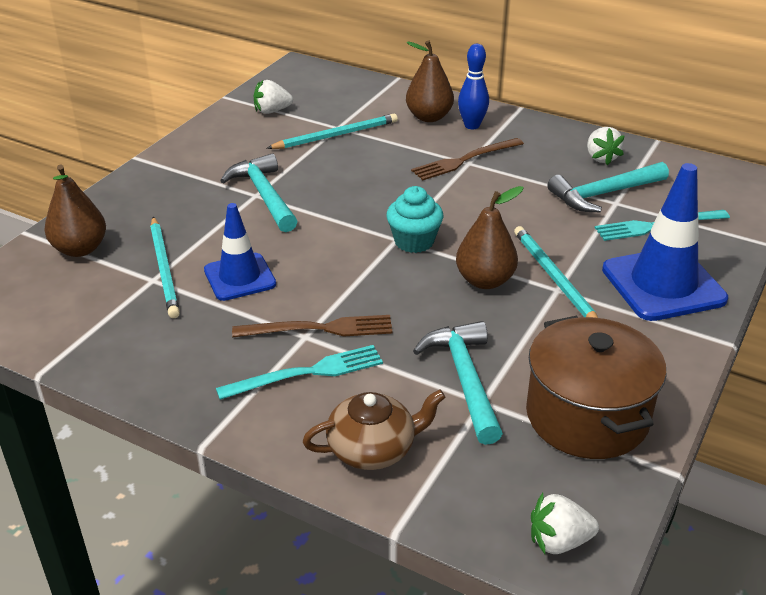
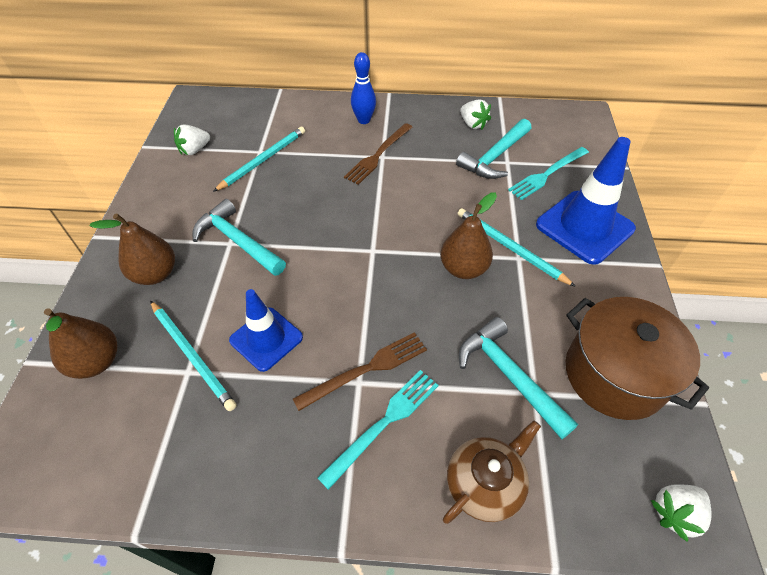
camera: 25 degrees left, 15 degrees up
turquoise cupcake [386,186,443,253] -> none
brown pear [406,40,454,122] -> brown pear moved to [90,213,175,285]

